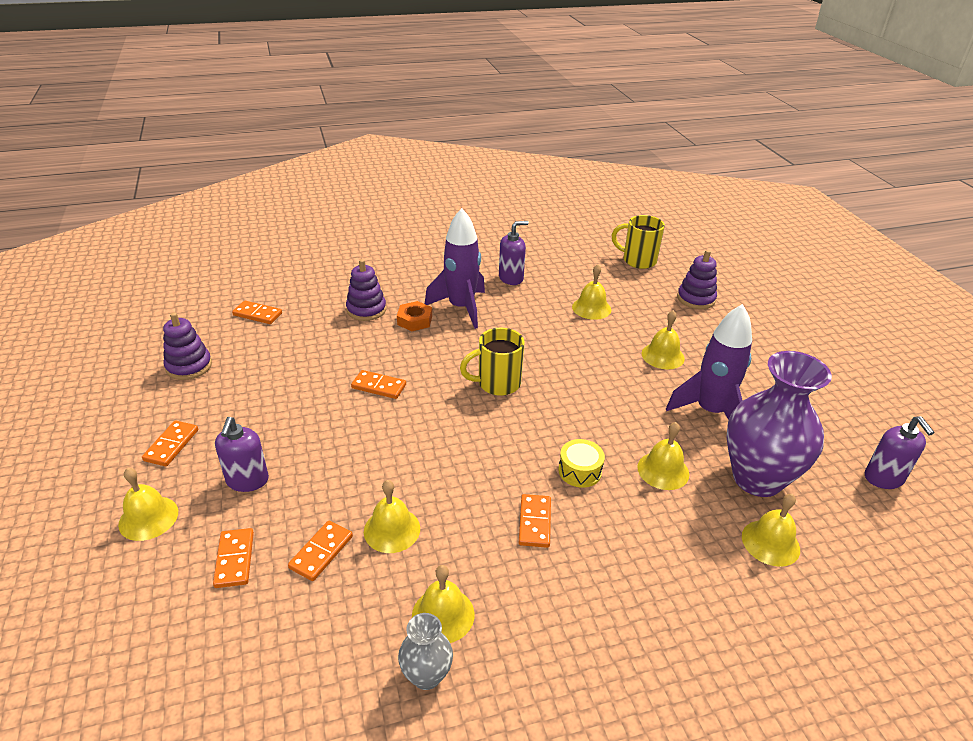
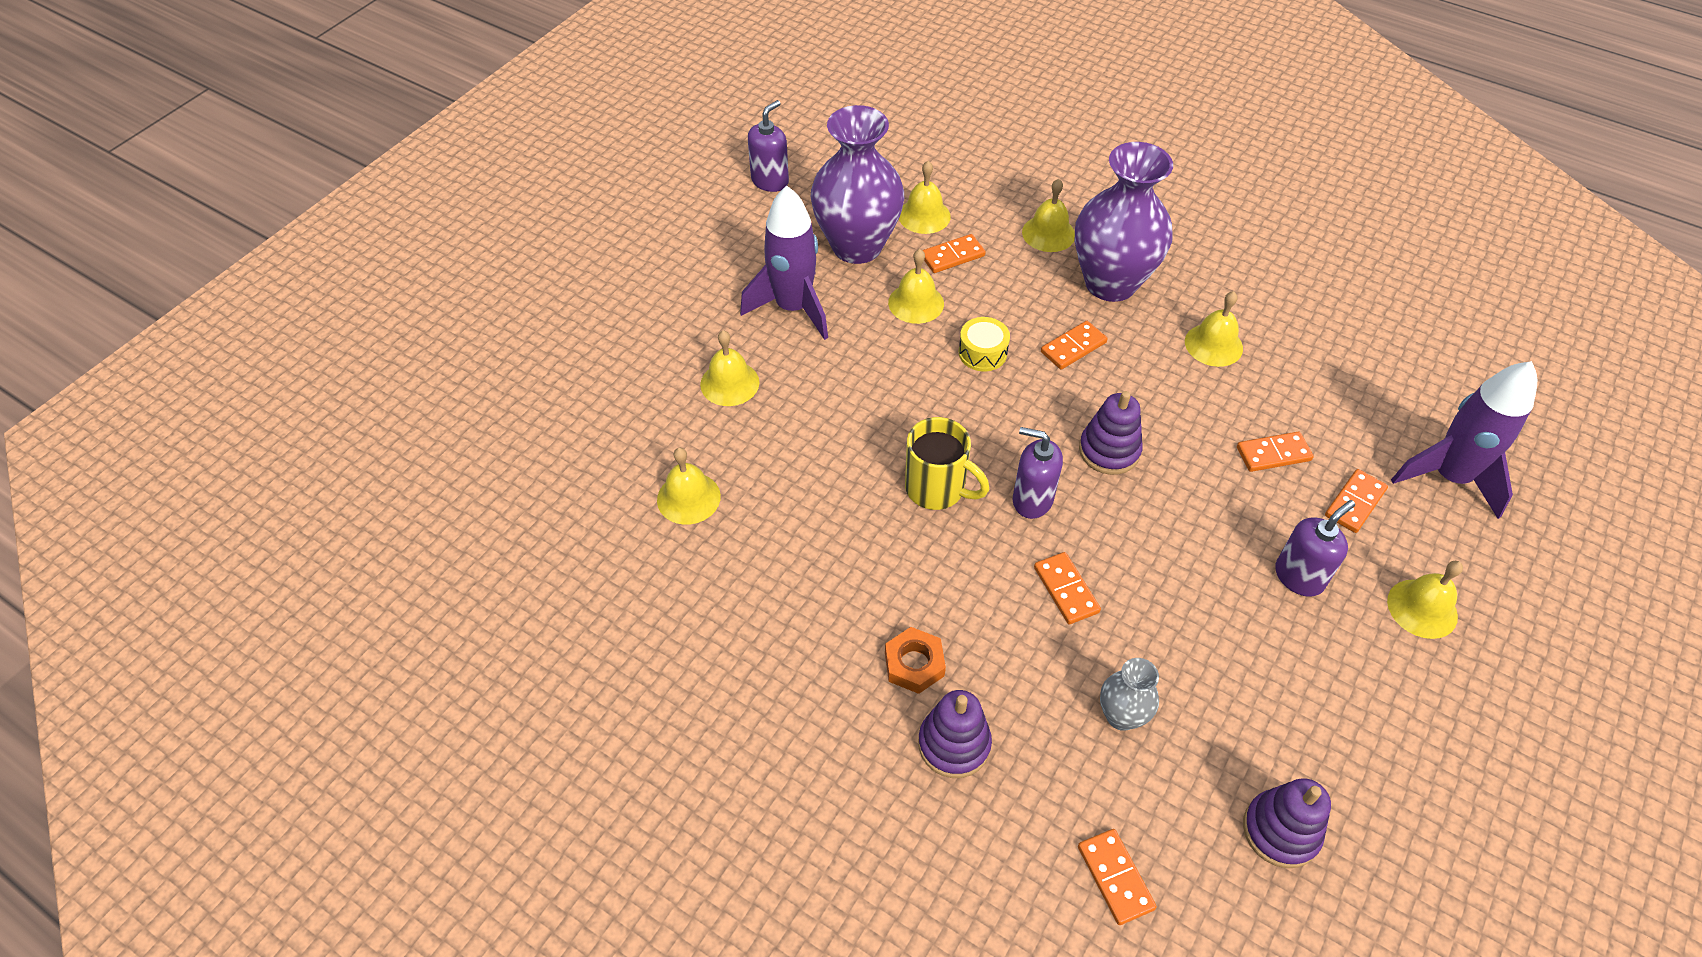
camera: 130 degrees left, 15 degrees up
orange domino [142,420,198,467] -> orange domino moved to [922,234,985,273]
yellow bell [364,480,420,553] -> yellow bell moved to [1022,179,1075,252]
grey vase [398,613,453,690] -> grey vase moved to [1100,658,1159,731]
purple rocket [425,208,485,329] -> purple rocket moved to [1391,361,1537,519]
purple soap dispenser [499,221,528,285] -> purple soap dispenser moved to [1013,427,1063,519]
yellow mug [612,215,665,269] -> none
purple stacking toy [677,250,717,309] -> purple stacking toy moved to [1079,391,1143,475]
none -> purple vase [1074,142,1173,302]

